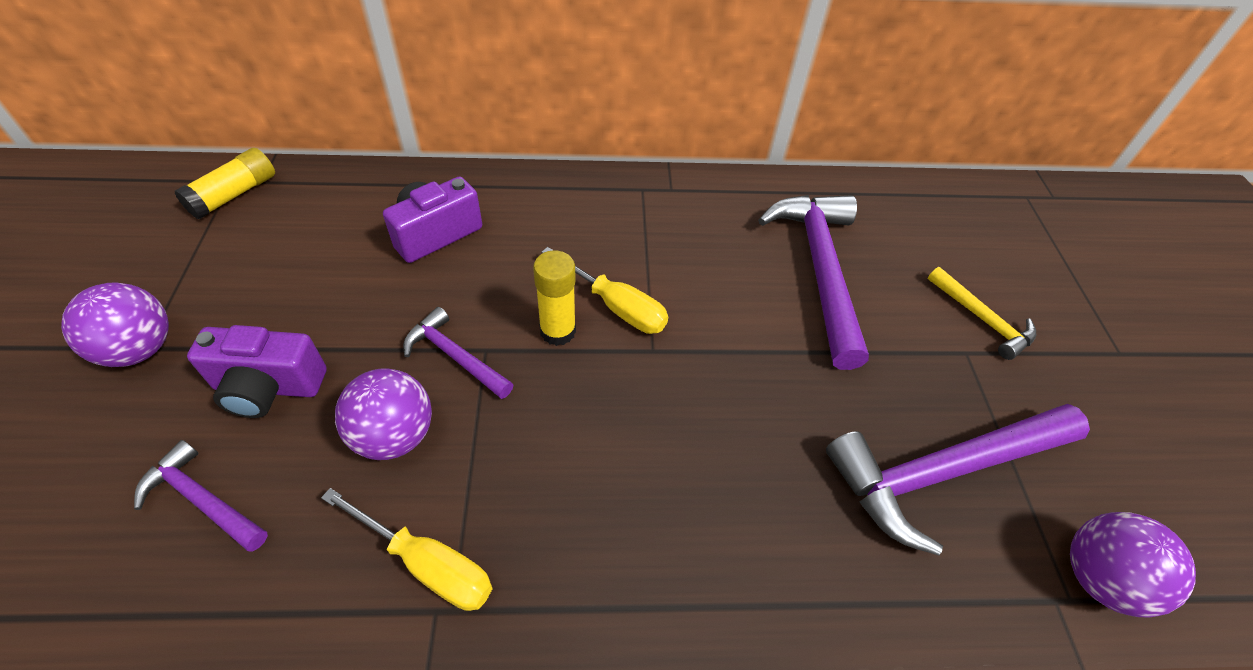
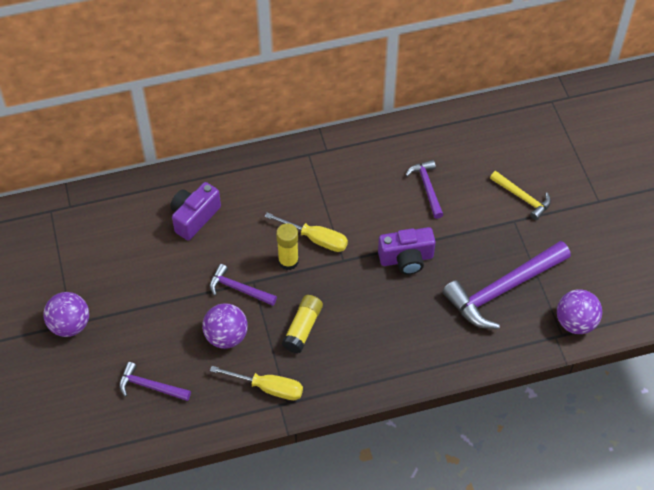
camera: 10 degrees left, 5 degrees up
yellow glue stick [175,148,275,219] -> yellow glue stick moved to [282,295,323,353]
purple camera [187,325,327,418] -> purple camera moved to [378,227,436,275]
purple hammer [758,195,869,370] -> purple hammer [406,160,443,219], size x0.52

